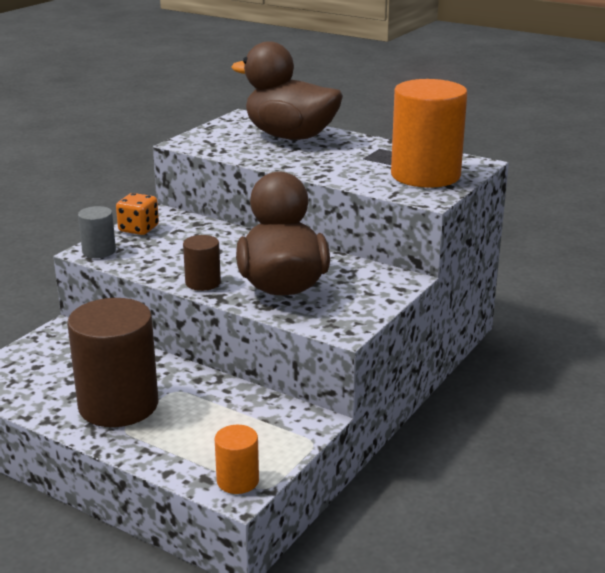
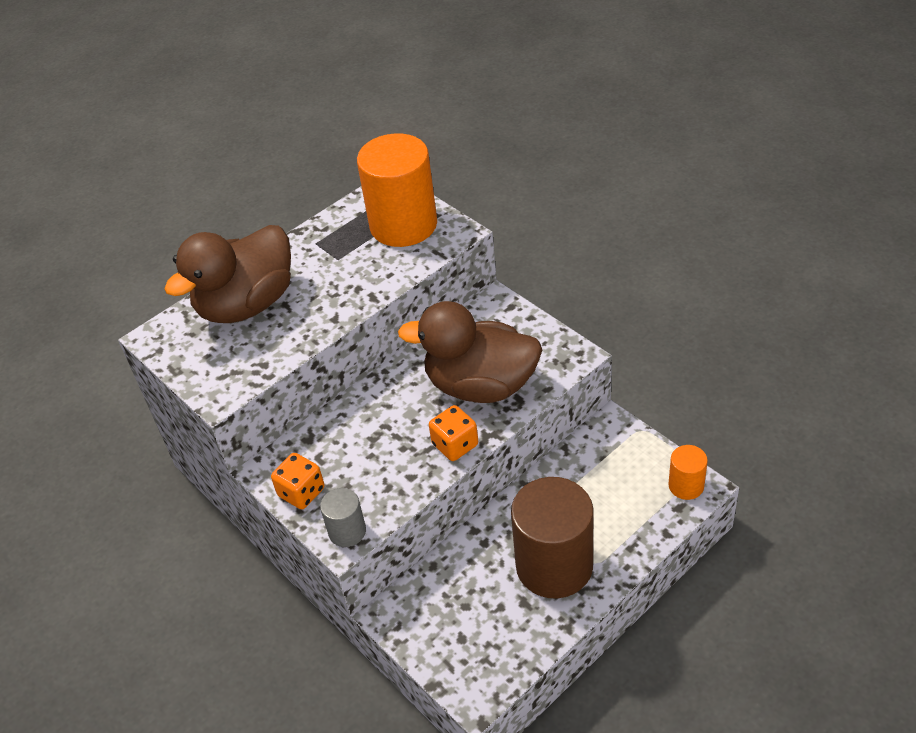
camera: 70 degrees left, 20 degrees up
brown cylinder [183,235,221,291] -> orange dice [429,405,478,461]

